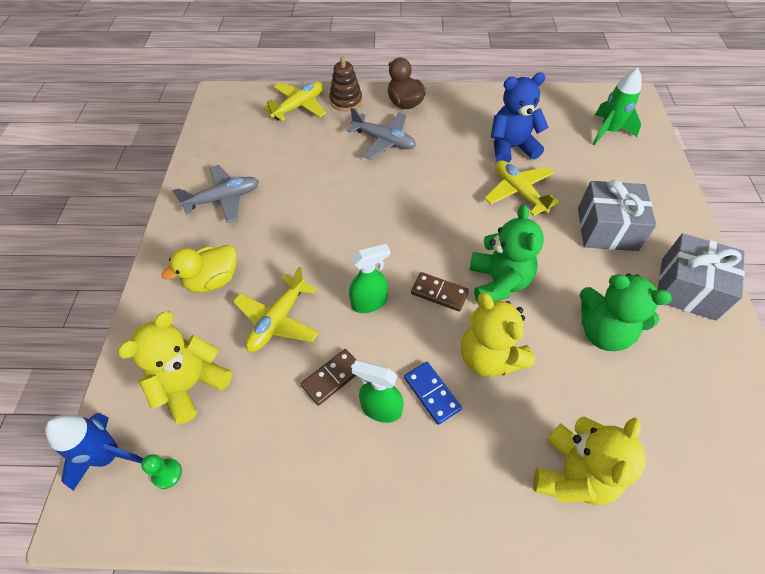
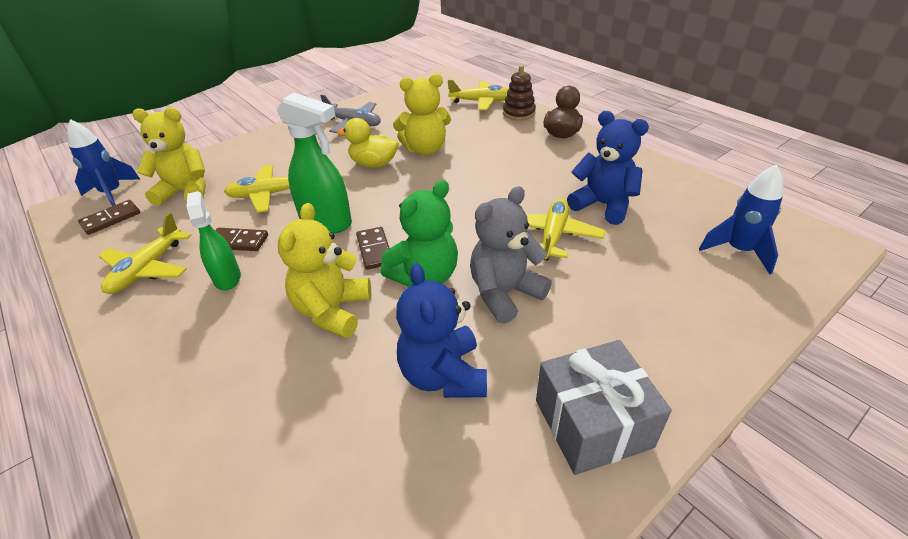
camera: 50 degrees right, 15 degrees down
green pawn [141,454,182,489] -> brown domino [78,200,140,235]
yellow duck [162,245,237,292] -> yellow duck moved to [337,118,398,168]
grey plane [347,108,416,160] -> none
green spray bottle [349,244,390,313] -> green spray bottle [276,93,352,234], size x1.59
blue domino [404,362,462,425] -> none
yellow teddy bear [533,417,646,505] -> yellow teddy bear moved to [393,73,451,155]
grey gift [578,180,656,251] -> none
green teddy bear [580,273,672,351] -> blue teddy bear [396,263,487,398]
green rocket [593,68,642,145] -> blue rocket [699,165,783,274]
none -> yellow plane [99,212,192,294]
none -> grey teddy bear [470,186,552,324]

